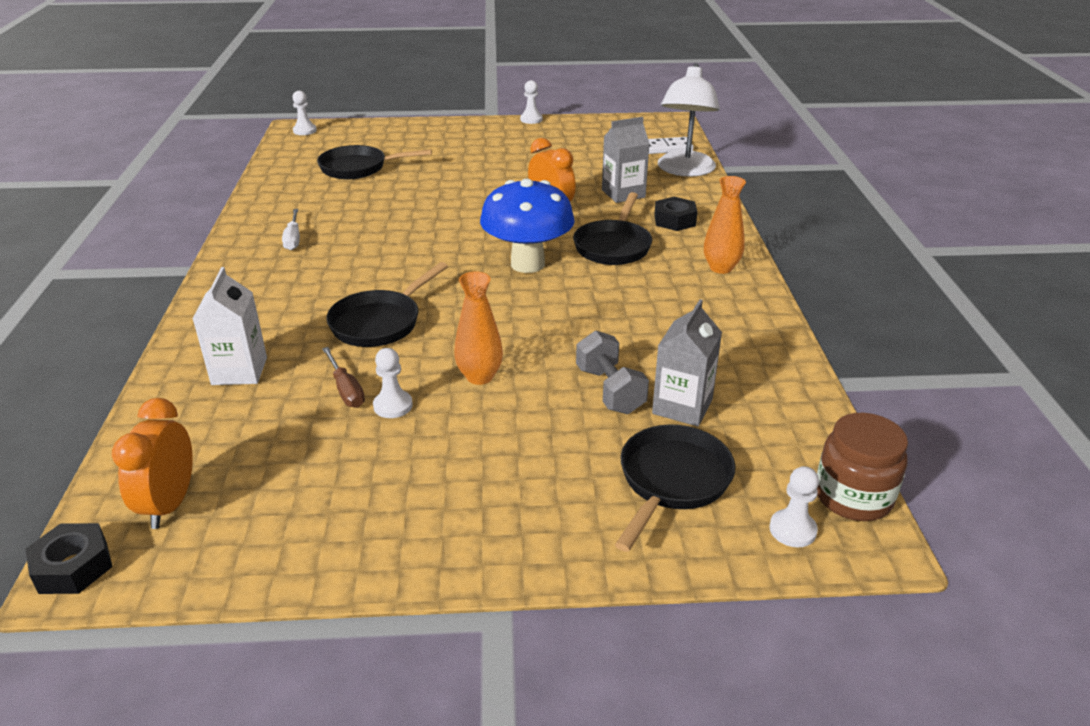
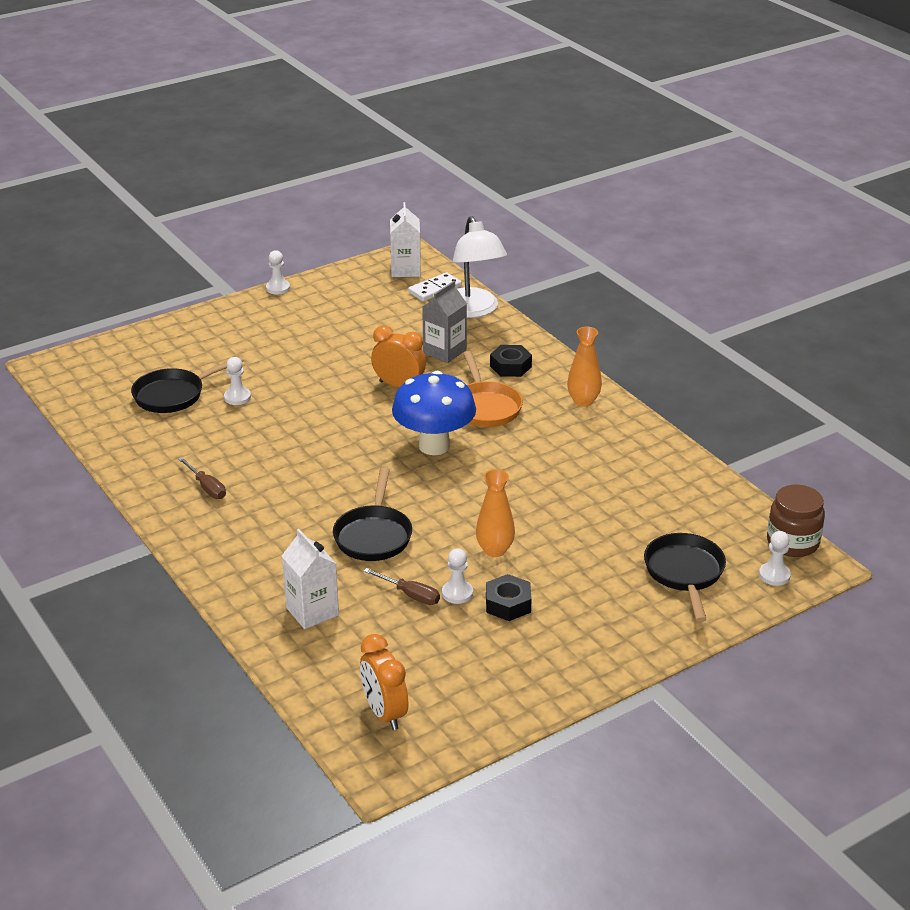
camera: 30 degrees left, 0 degrees up
black nut [25,523,113,594] -> black nut moved to [486,574,532,621]
white screwdriver [282,209,300,250] -> brown screwdriver [178,457,226,499]
white pawn [292,91,317,135] -> white pawn moved to [224,357,251,405]
black pan [573,192,652,265] -> orange pan [463,351,523,427]
grey dumbbell [576,330,649,414] -> none
grey carton [652,299,722,427] -> none
none -> white carton [390,202,421,277]

